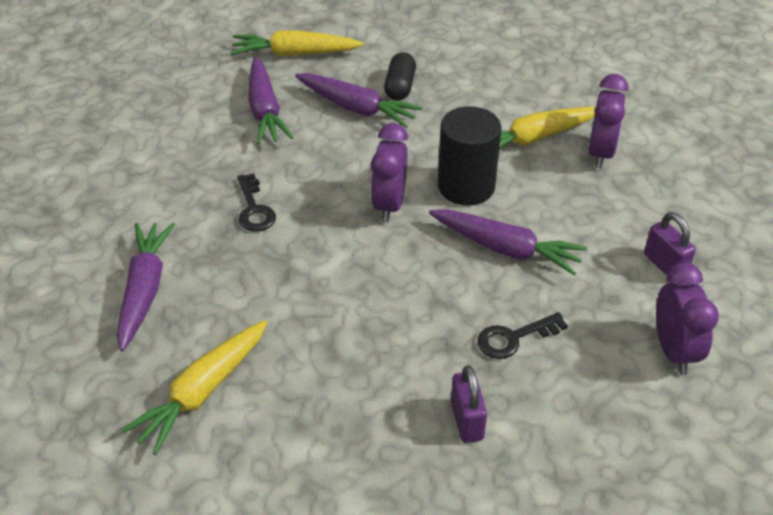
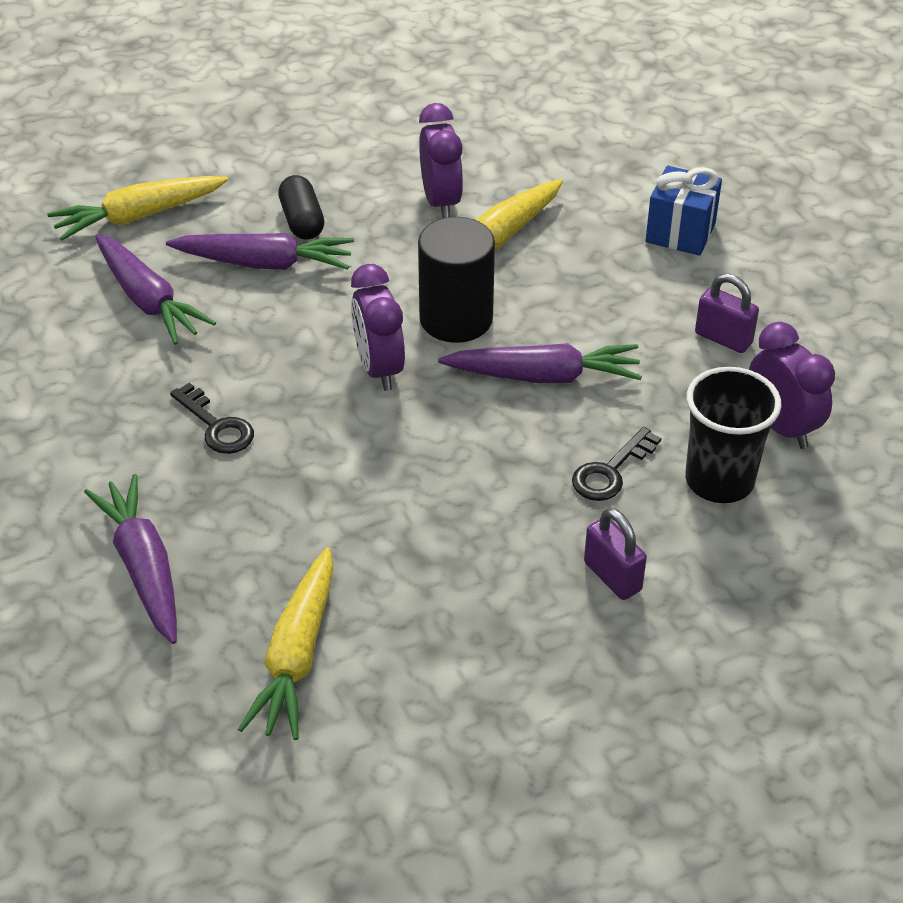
camera: 25 degrees left, 0 degrees up
purple clock [588,74,628,169] -> purple clock moved to [419,103,463,218]
none -> blue gift [646,166,722,256]
none -> black cup [685,367,781,503]

